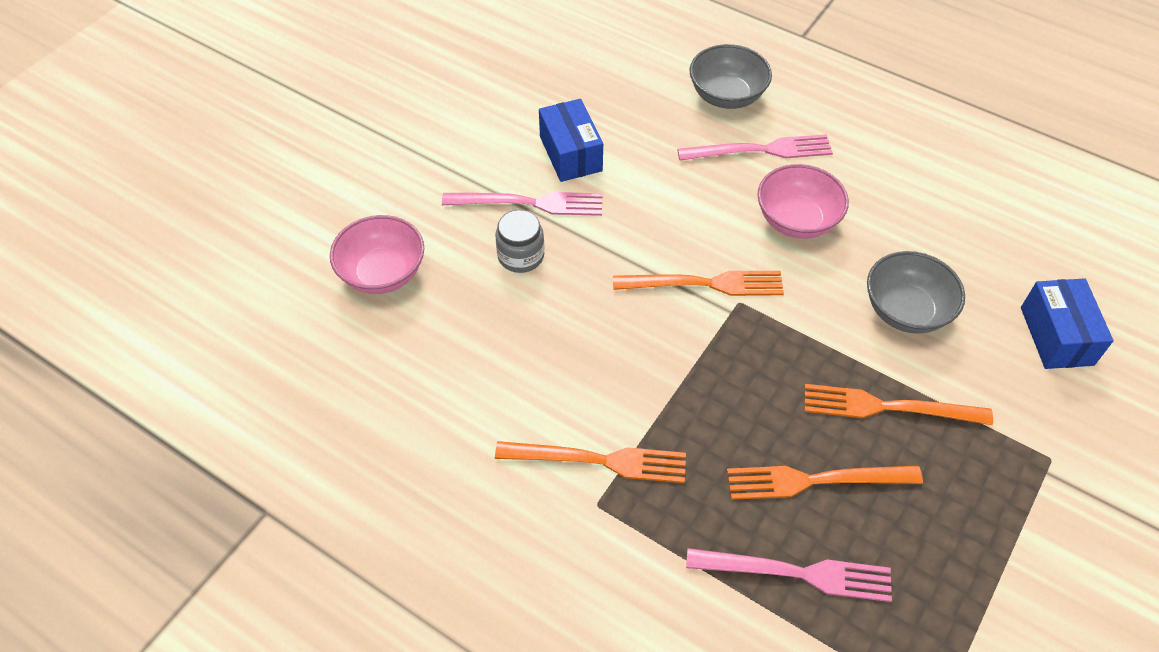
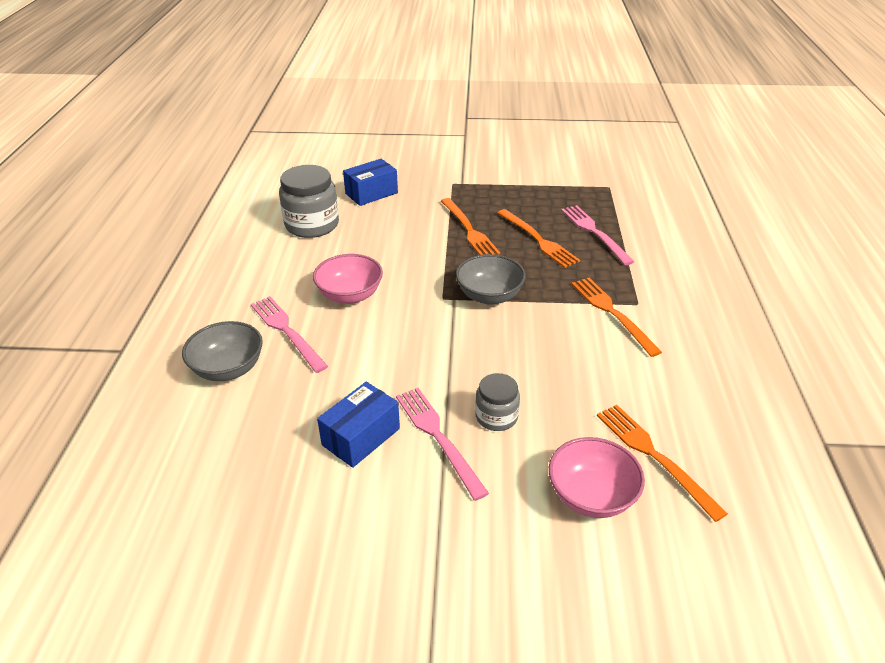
camera: 120 degrees left, 15 degrees down
orange fork [613,271,784,296] -> orange fork moved to [597,405,728,522]
grey bowl [867,251,965,334] -> grey bowl moved to [456,254,526,305]
none -> grey jar [279,165,339,238]

